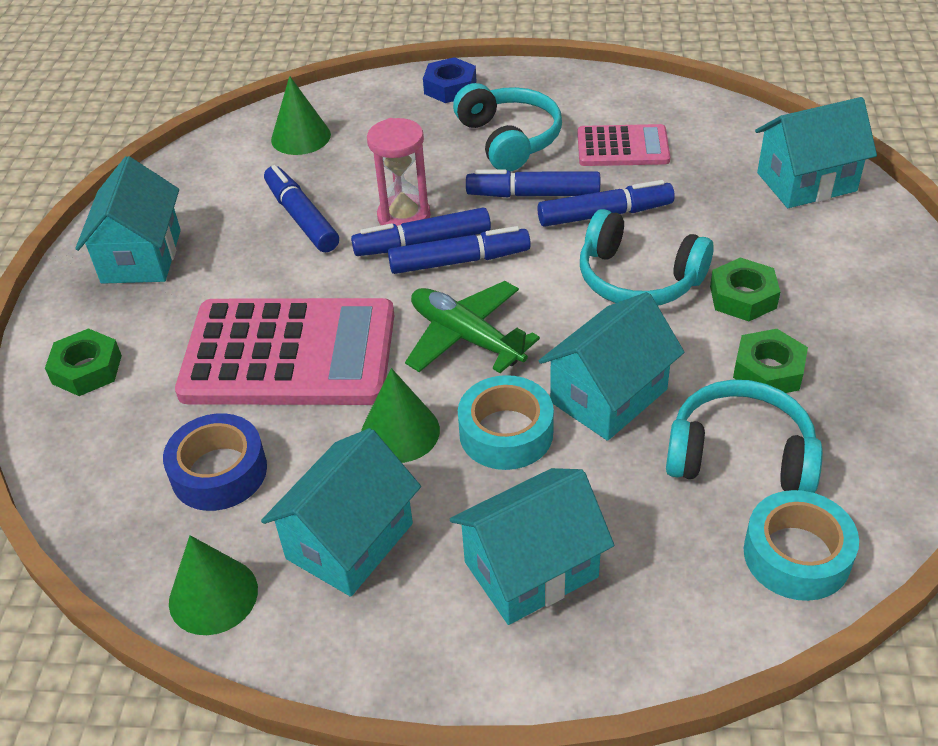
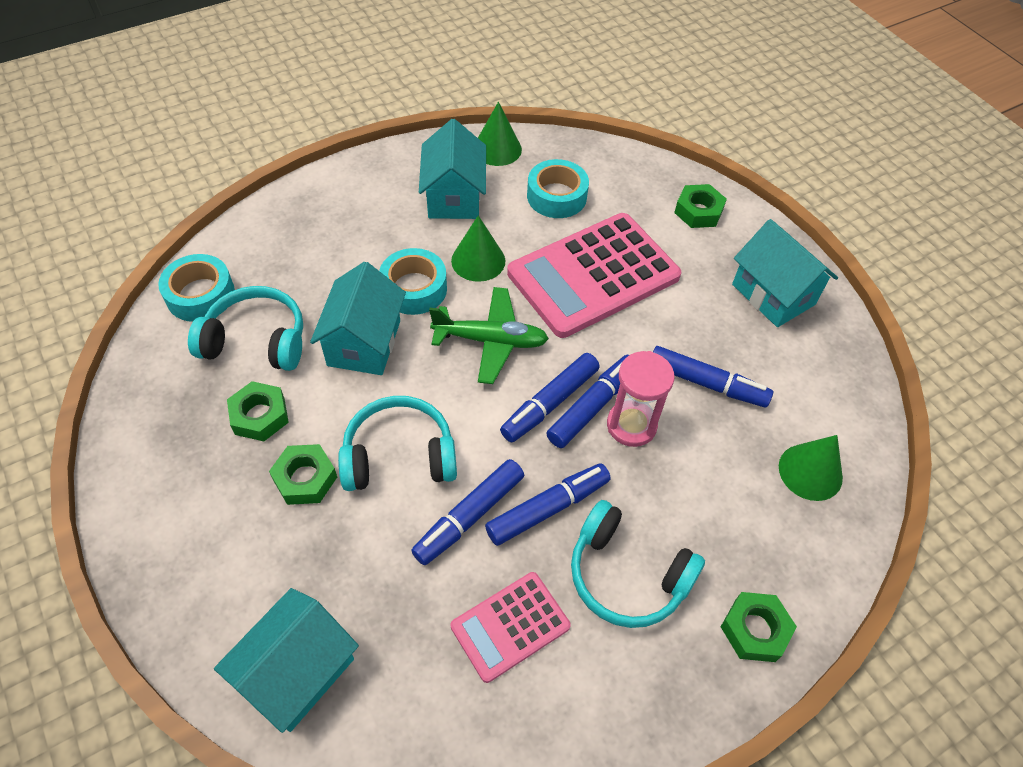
camera: 140 degrees right, 10 degrees up
blue tape [163,413,267,511] -> turquoise tape [527,159,589,218]
blue nut [423,57,476,103] -> green nut [721,592,797,662]
turquoise house [450,468,614,625] -> none
turquoise headphones [666,380,823,493] -> turquoise headphones turned 150 degrees counterclockwise [188,286,303,371]

